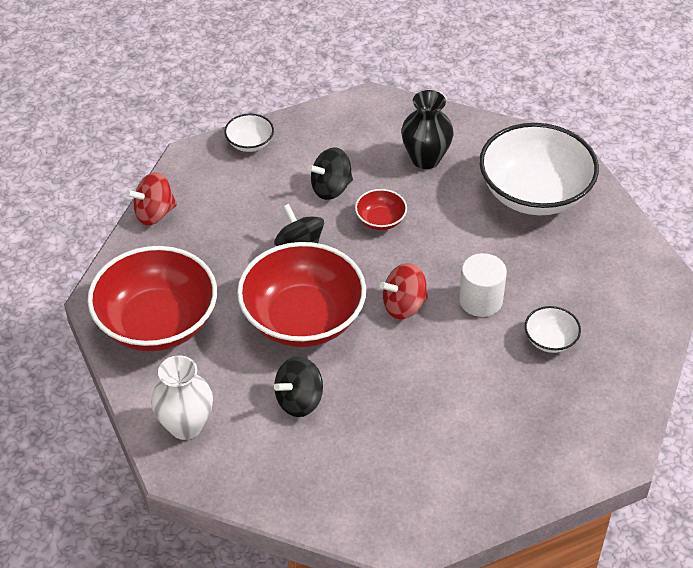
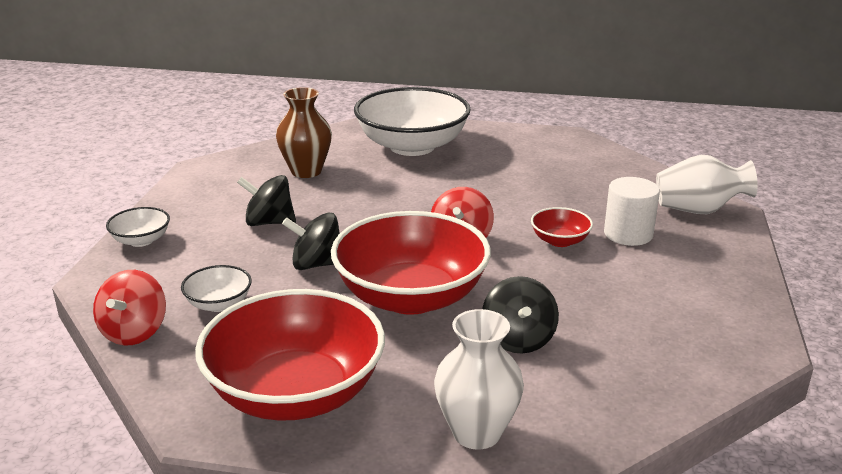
camera: 55 degrees left, 20 degrees down
black spinning top [308,147,353,200] -> black spinning top turned 90 degrees clockwise [237,175,296,226]
red bowl [355,189,407,230] -> red bowl moved to [531,207,593,247]
black vase [401,90,454,169] -> brown vase [276,87,332,178]
white cylinder [459,253,507,317] -> white cylinder moved to [604,177,660,246]
white bowl [525,306,581,353] -> white bowl moved to [181,265,252,312]
none -> white vase [656,155,758,214]

